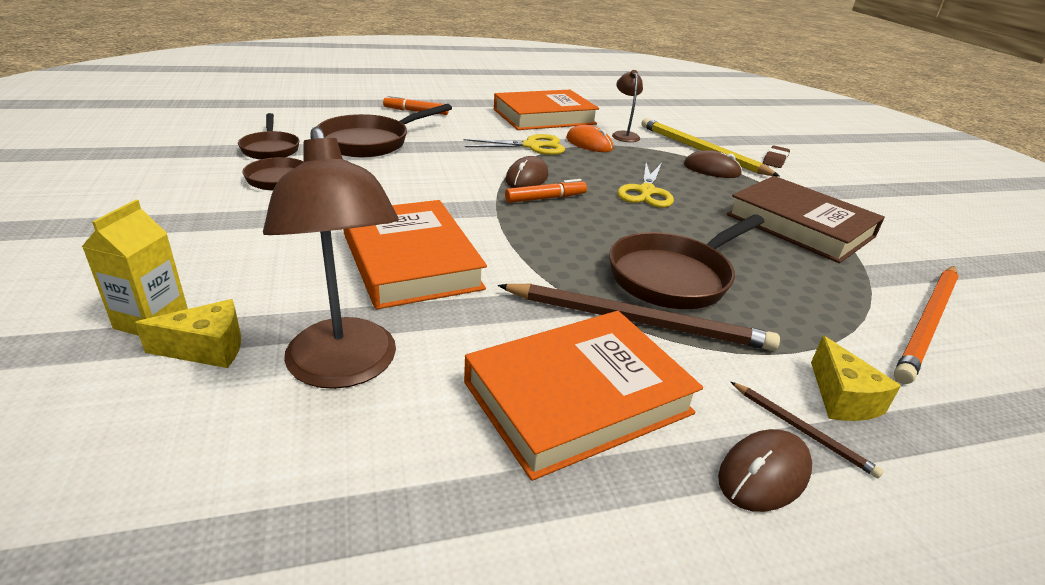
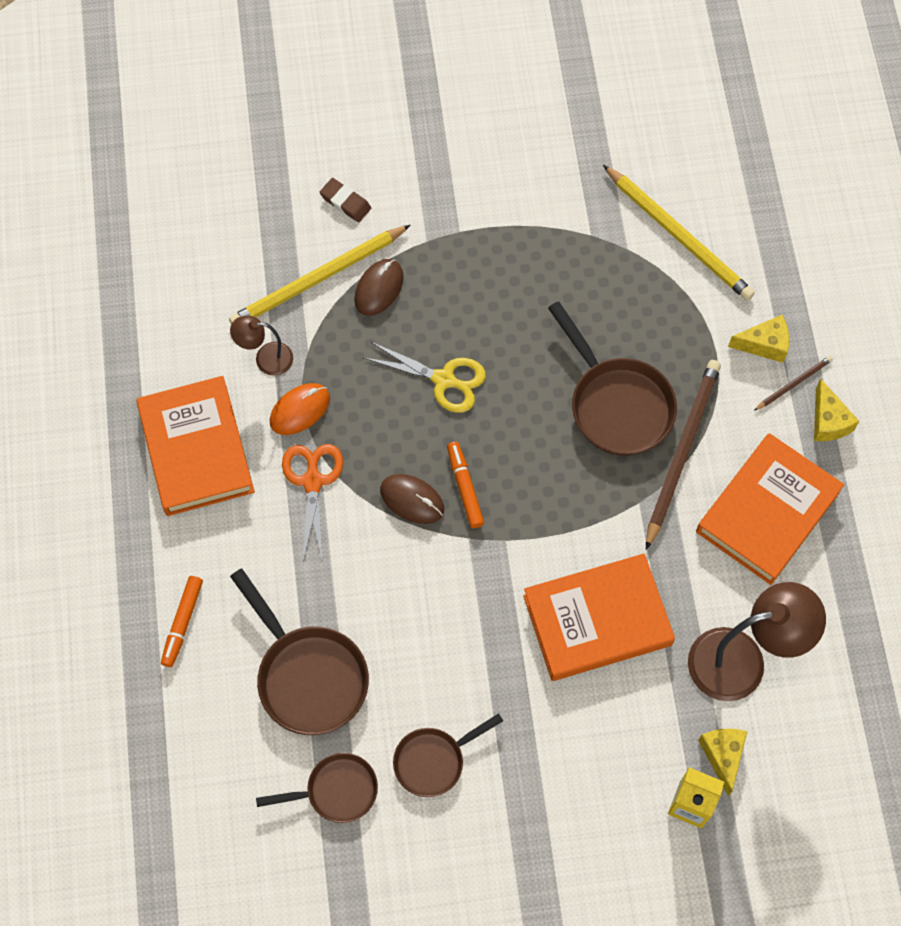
camera: 80 degrees left, 35 degrees up
yellow scissors [464,134,565,155] -> orange scissors [282,444,343,562]
orange book [464,311,703,481] -> orange book turned 60 degrees clockwise [696,433,844,585]
brown mouse [718,429,812,512] -> yellow cheese [814,379,859,441]
brown book [727,176,885,263] -> none
orange pencil [894,266,959,384] -> yellow pencil [603,165,755,301]

